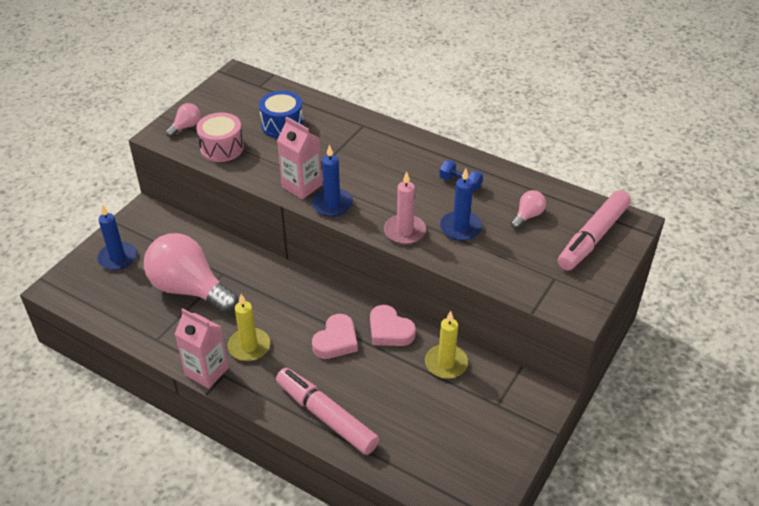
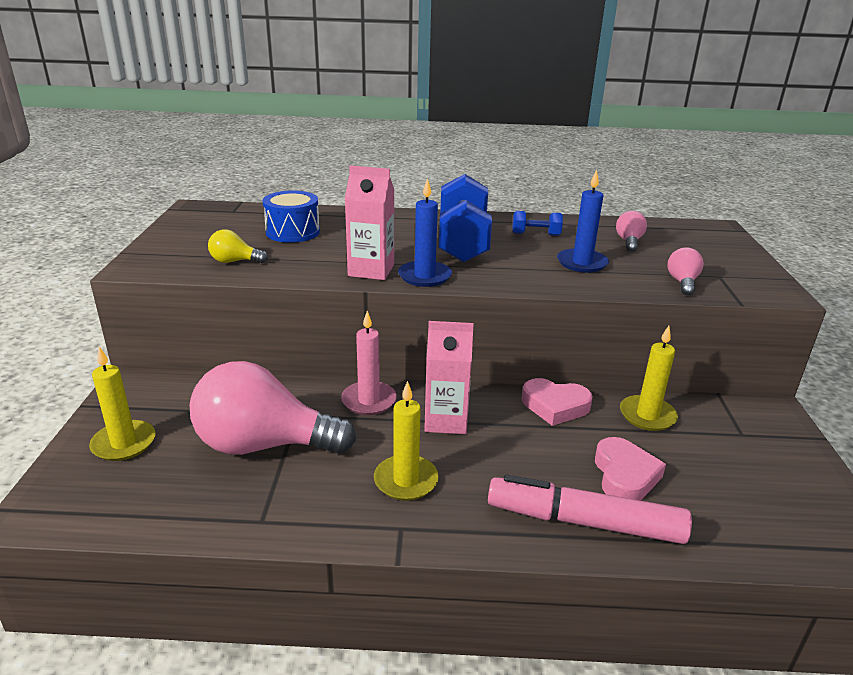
camera: 30 degrees left, 15 degrees down
blue candle [97,205,137,270] -> yellow candle [89,347,155,461]
pink light bulb [166,103,201,137] -> pink light bulb moved to [668,247,704,295]
pink carton [175,309,229,389] -> pink carton moved to [424,321,474,434]
pink drum [196,113,244,162] -> yellow light bulb [208,229,268,263]
pink heart [312,314,358,359] -> pink heart moved to [595,437,666,500]
pink candle [384,171,426,244] -> pink candle moved to [341,311,397,415]
pink marker [558,190,631,271] -> none
none -> blue dumbbell [439,174,492,263]

